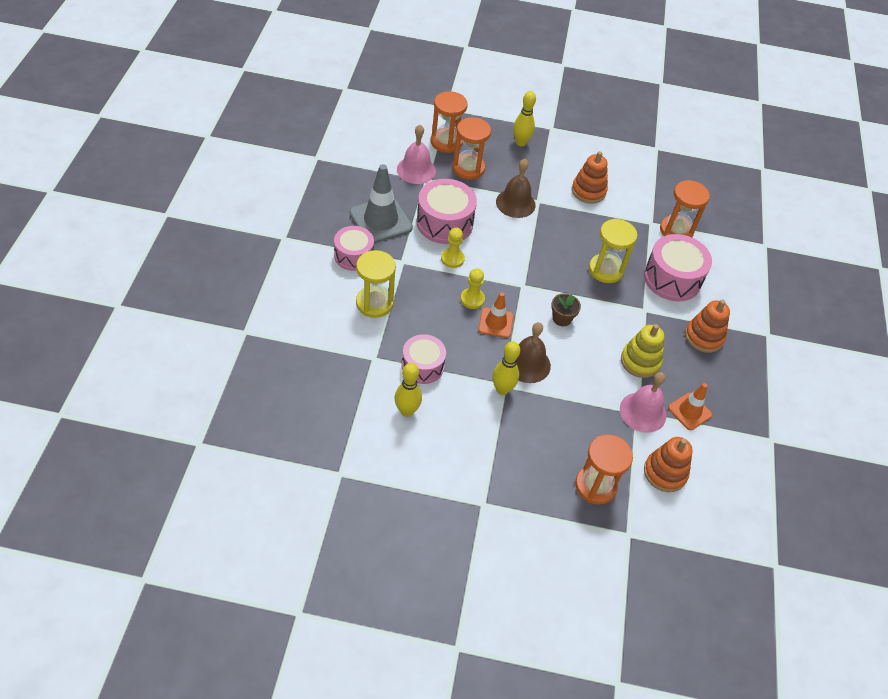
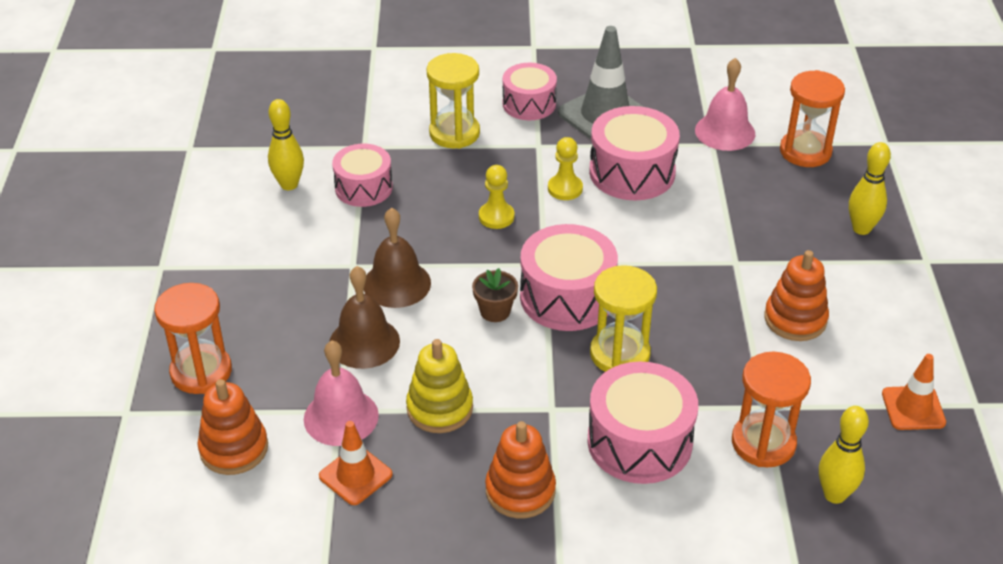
camera: 85 degrees right, 10 degrees down
orange hourglass [452,117,491,180] -> none
orange traffic cone [478,292,513,338] -> orange traffic cone moved to [882,354,946,430]
yellow bowling pin [492,341,520,395] -> yellow bowling pin moved to [819,406,869,504]
brown bell [496,159,536,218] -> brown bell moved to [329,266,400,369]
none -> pink drum [520,224,618,331]

